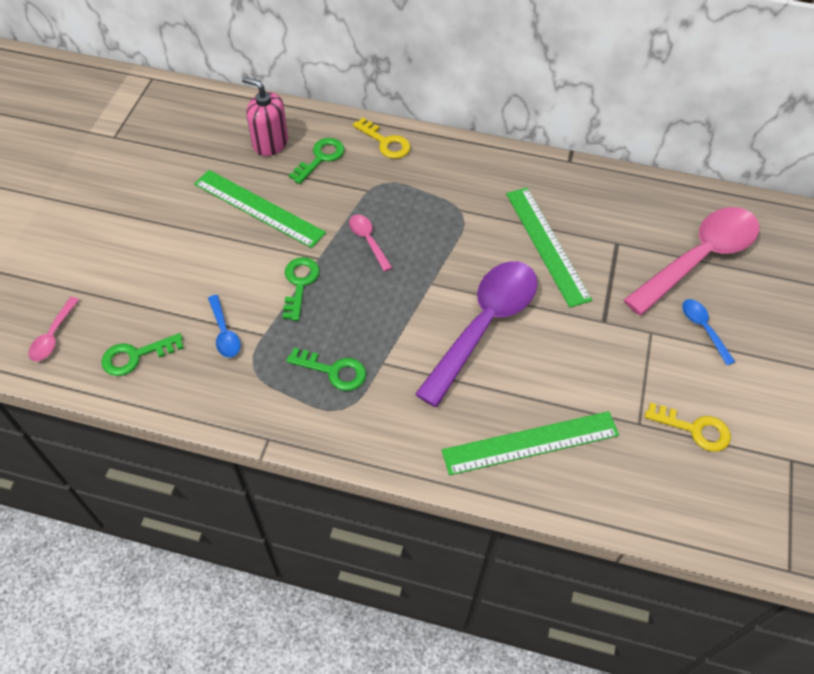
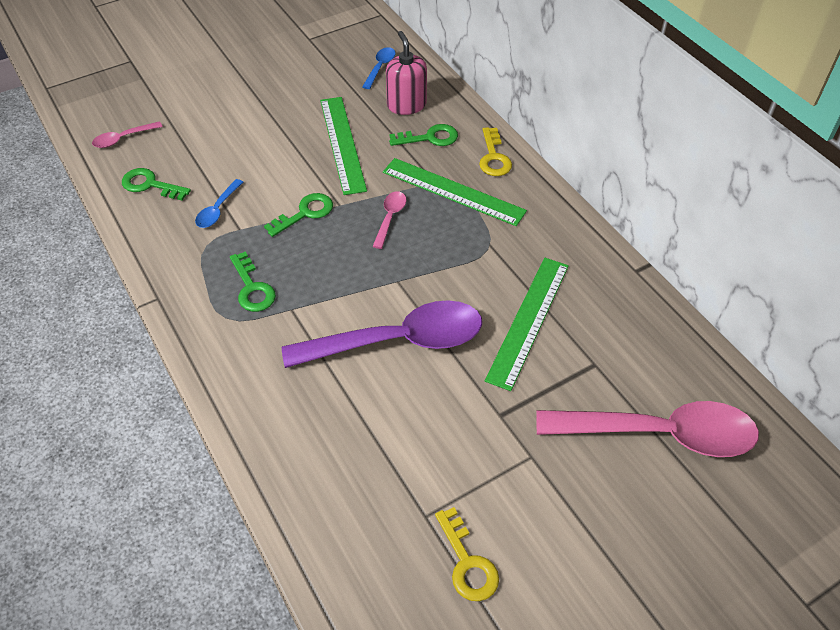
camera: 45 degrees right, 5 degrees down
green ruler [442,411,619,475] -> green ruler moved to [383,158,527,226]
blue spoon [682,299,735,365] -> blue spoon moved to [362,47,396,89]

